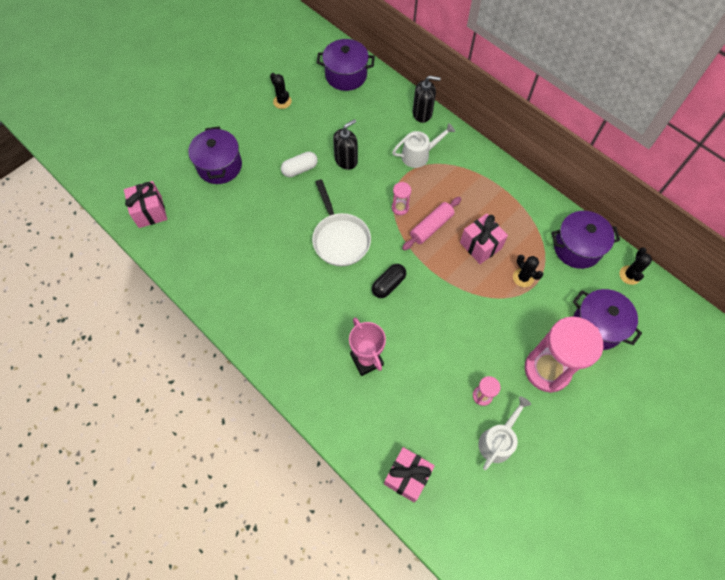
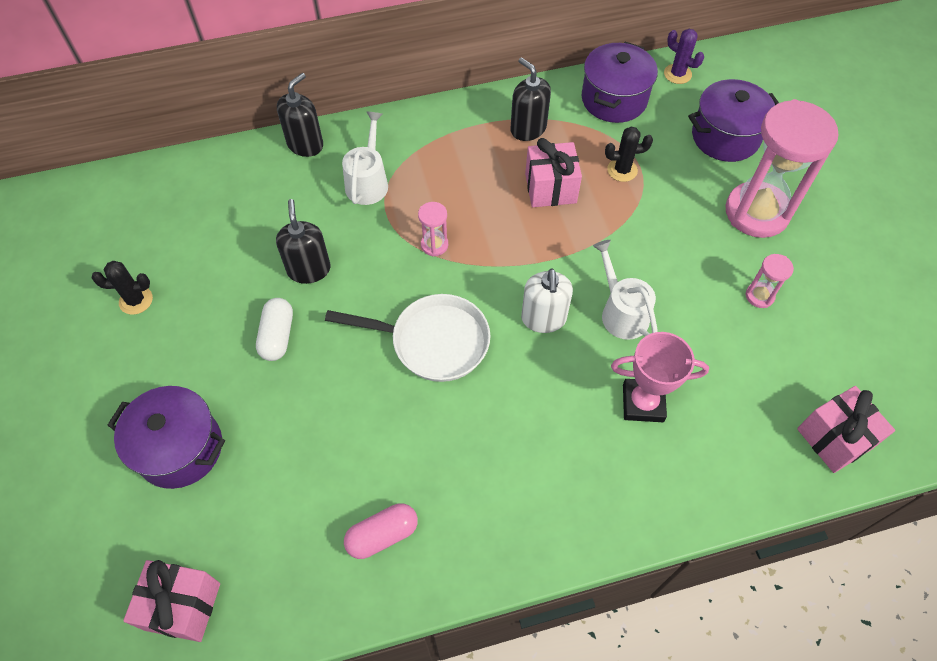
camera: 60 degrees left, 5 degrees down
purple pot [317,39,375,91] -> none
black capsule [372,264,406,298] -> white soap dispenser [521,268,573,333]
pink rolling pin [402,197,461,250] -> none
white watering can [478,397,531,470] -> white watering can moved to [593,240,658,340]
black cactus [619,247,652,285] -> purple cactus [664,29,704,84]
none -> pink capsule [344,503,418,559]
none -> black soap dispenser [511,58,551,141]

